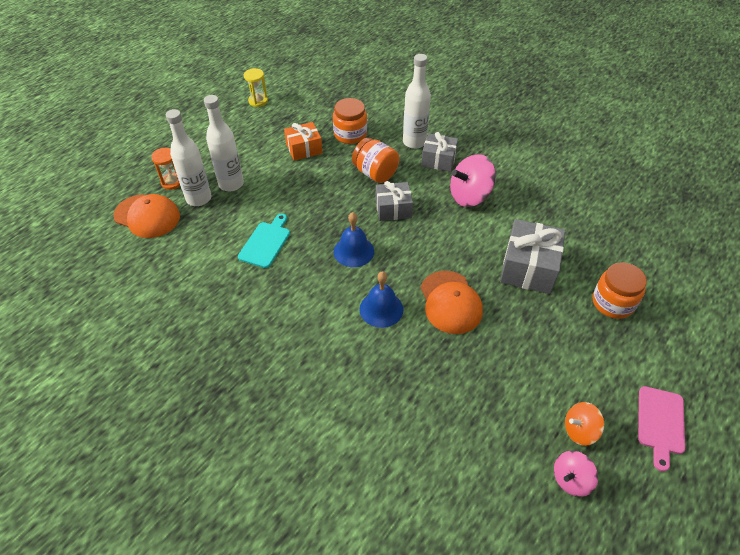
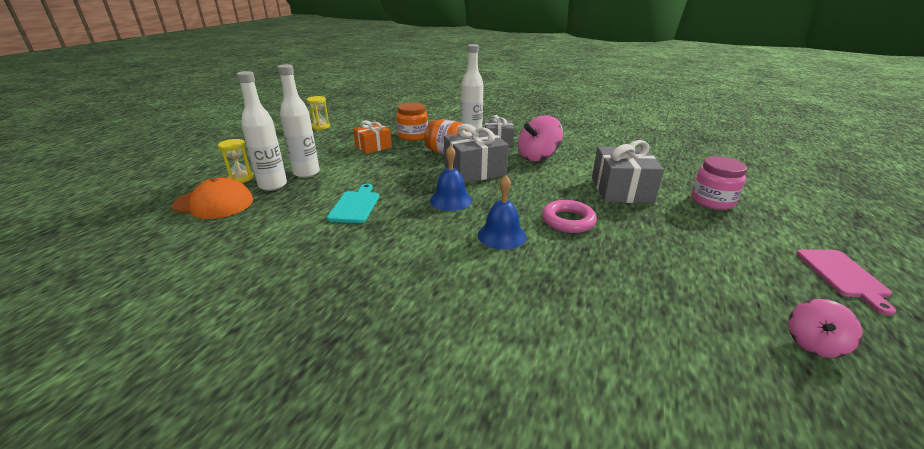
camera: 15 degrees left, 20 degrees down
orange hourglass [151,148,180,190] -> yellow hourglass [218,139,254,183]
grey gift [376,181,413,221] -> grey gift [444,124,509,183], size x1.55
orange cap [421,271,483,334] -> pink ring [542,200,597,233]
orange spinning top [565,402,604,446] -> none
orange jar [593,262,647,319] -> pink jar [691,156,747,210]

